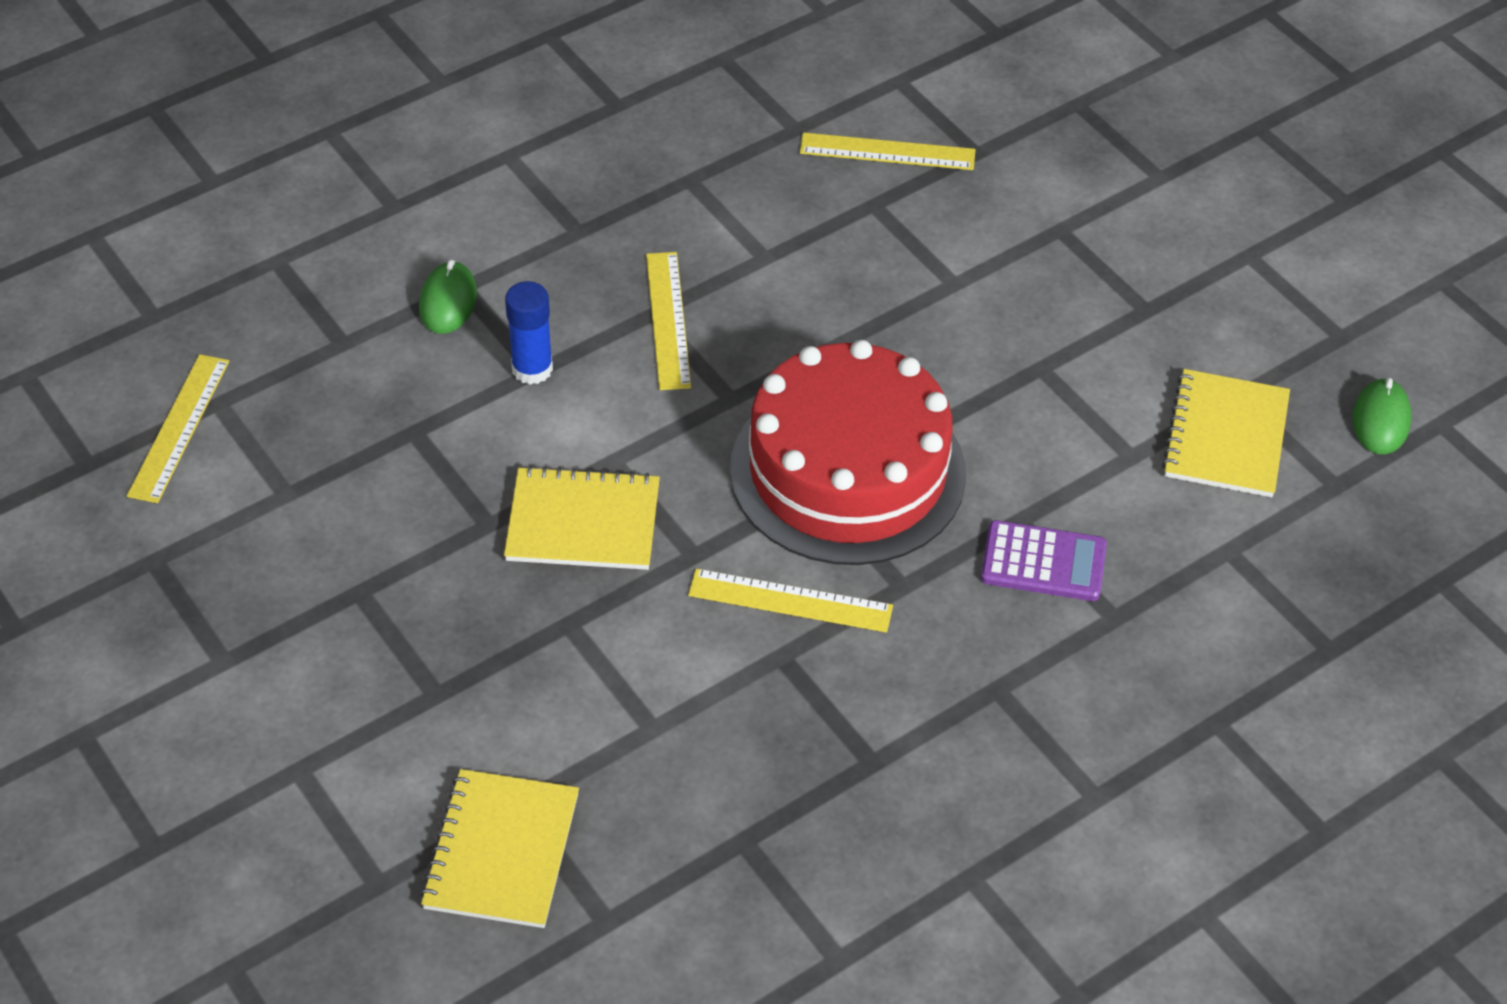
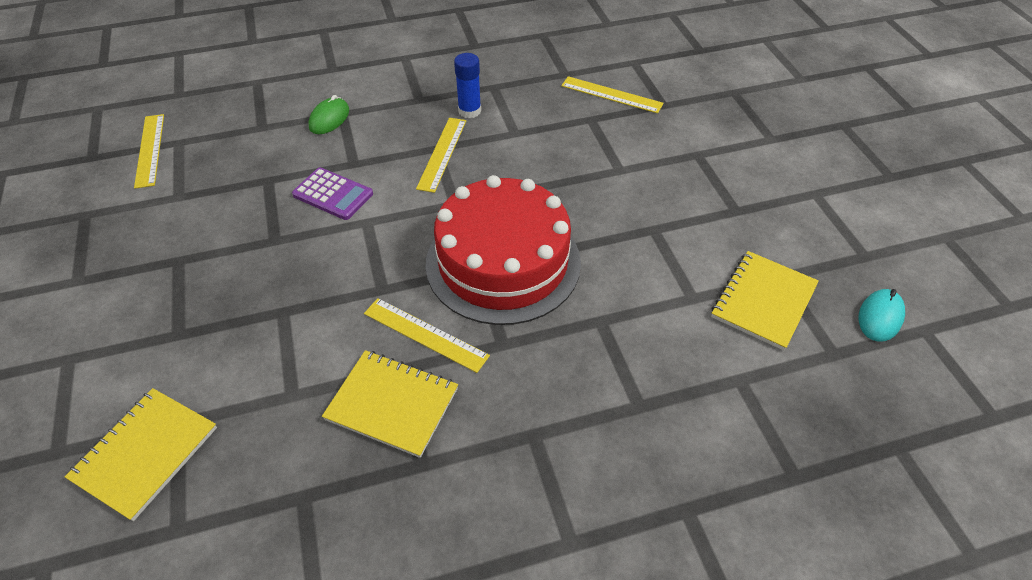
camera: 20 degrees right, 0 degrees up
yellow ruler [127,354,229,503] -> yellow ruler turned 45 degrees counterclockwise [134,114,164,189]
yellow notebook [504,465,660,570] -> yellow notebook moved to [322,350,458,458]
blue glue stick [505,281,553,385] -> blue glue stick moved to [454,53,481,119]
purple calculator [981,520,1107,601] -> purple calculator moved to [292,168,373,220]
green mouse [1353,378,1412,454] -> turquoise mouse [859,289,905,342]

